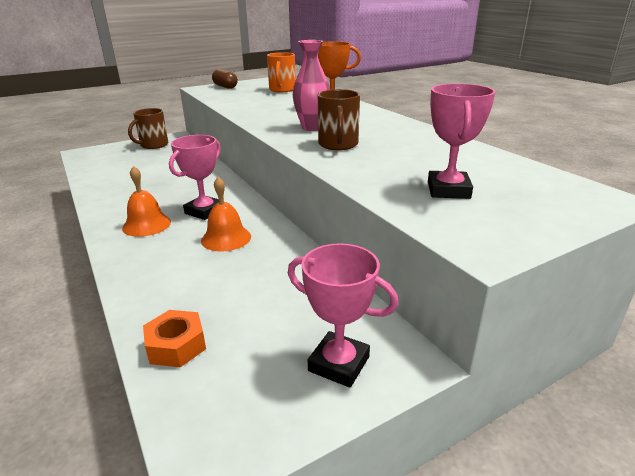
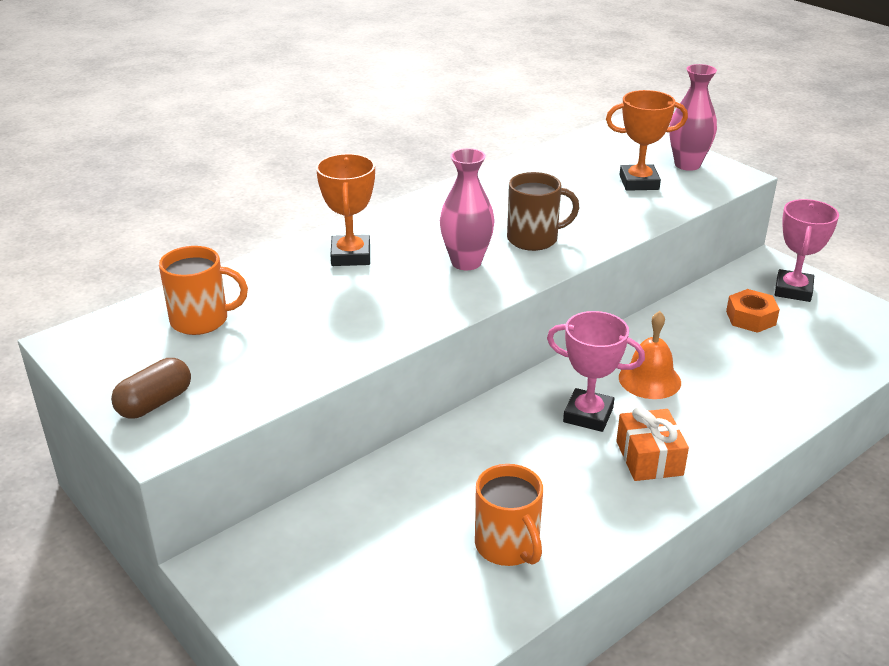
camera: 100 degrees left, 5 degrees up
orange bell [122,166,171,237] -> orange gift [616,407,689,481]
brown mug [128,108,168,149] -> none
orange nut [143,310,206,367] -> orange nut moved to [726,289,780,333]
pink trophy [428,84,495,199] -> orange trophy [606,90,688,191]
none -> orange mug [475,464,543,566]
none -> pink vase [669,64,717,171]

